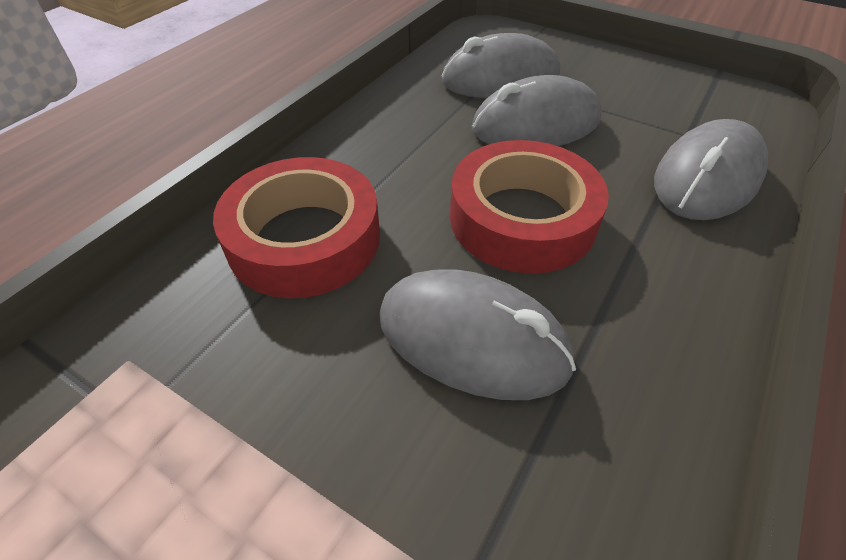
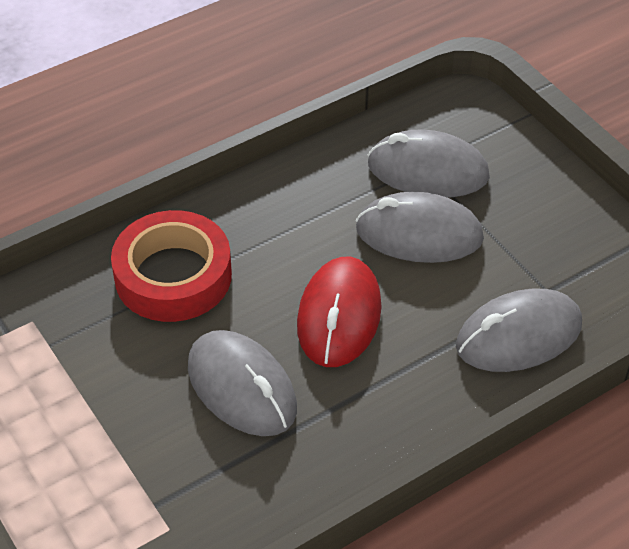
camera: 25 degrees right, 0 degrees up
red tape [450,140,609,274] -> red mouse [297,257,382,367]

